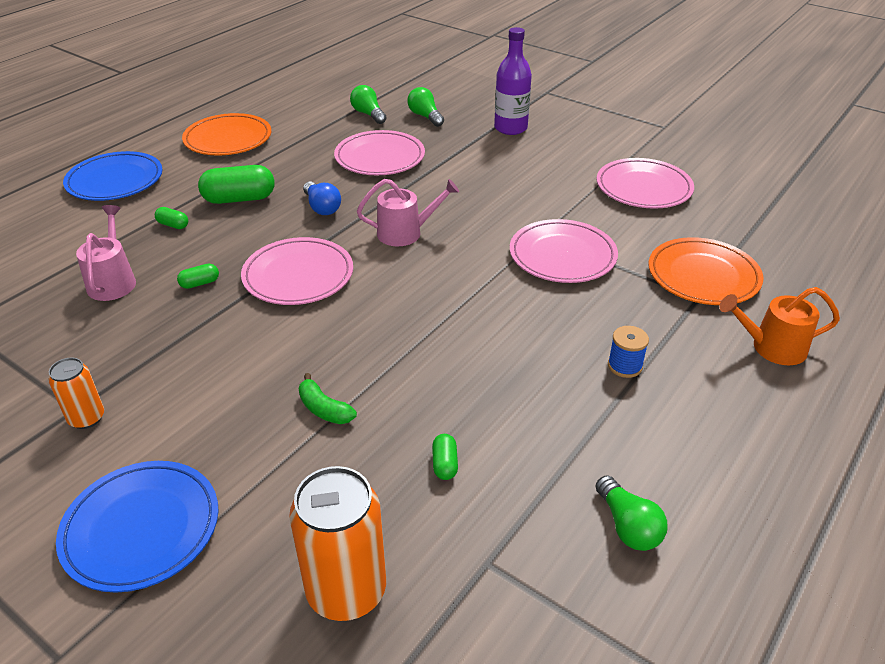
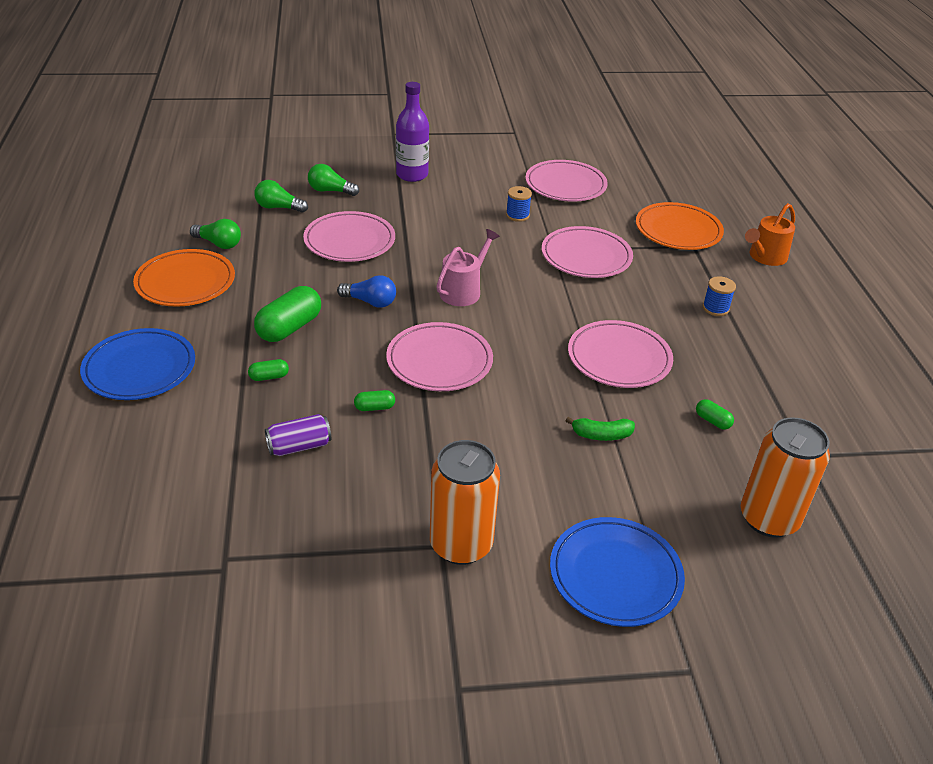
camera: 45 degrees left, 0 degrees up
orange can [48,358,104,429] -> orange can [430,440,500,565], size x1.81
pink watering can [76,205,136,301] -> purple can [265,414,331,456]
green capsule [177,264,219,289] -> green capsule turned 60 degrees clockwise [354,390,395,411]
green light bulb [595,475,668,551] -> green light bulb moved to [190,219,241,249]
none -> blue spool [506,186,532,222]
none -> pink plate [568,320,673,388]

